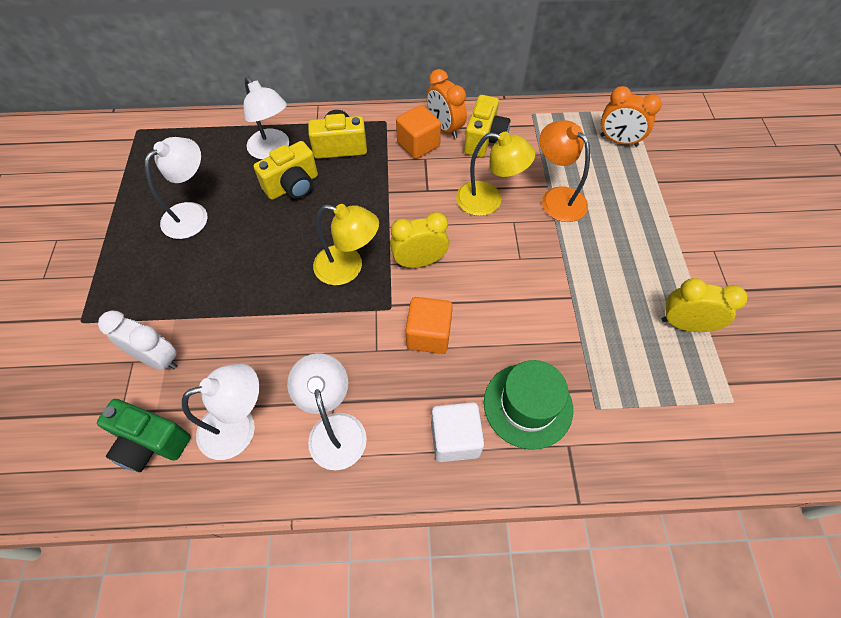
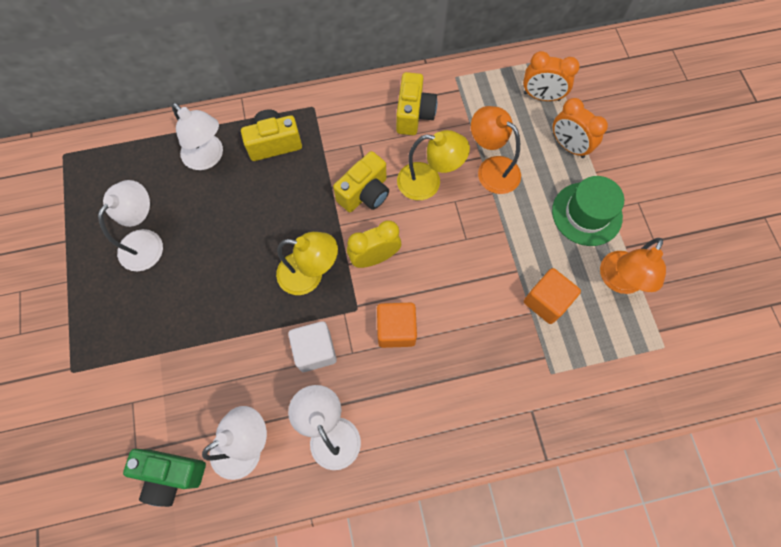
camera: 10 degrees left, 10 degrees up
white clock [98,311,177,370] -> none
yellow camera [254,141,318,200] -> yellow camera moved to [333,151,389,212]
orange cube [396,105,441,159] -> orange cube moved to [524,268,581,324]
orange clock [427,69,467,139] -> orange clock moved to [553,98,608,158]
white cube [431,402,484,462] -> white cube moved to [288,321,337,372]
green hat [484,360,573,450] -> green hat moved to [552,176,624,246]
yellow clock [662,278,747,332] -> orange lamp [600,238,666,294]

